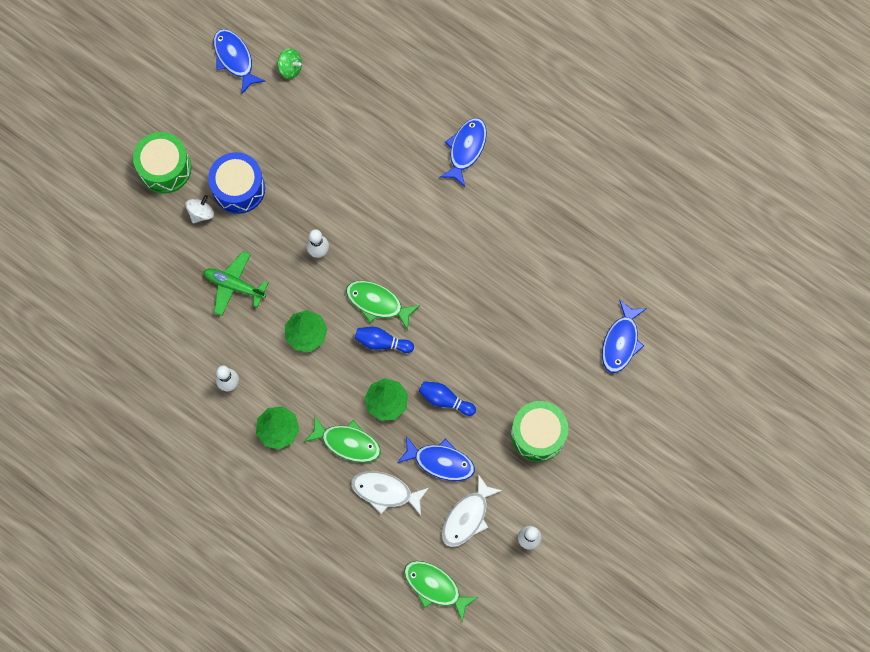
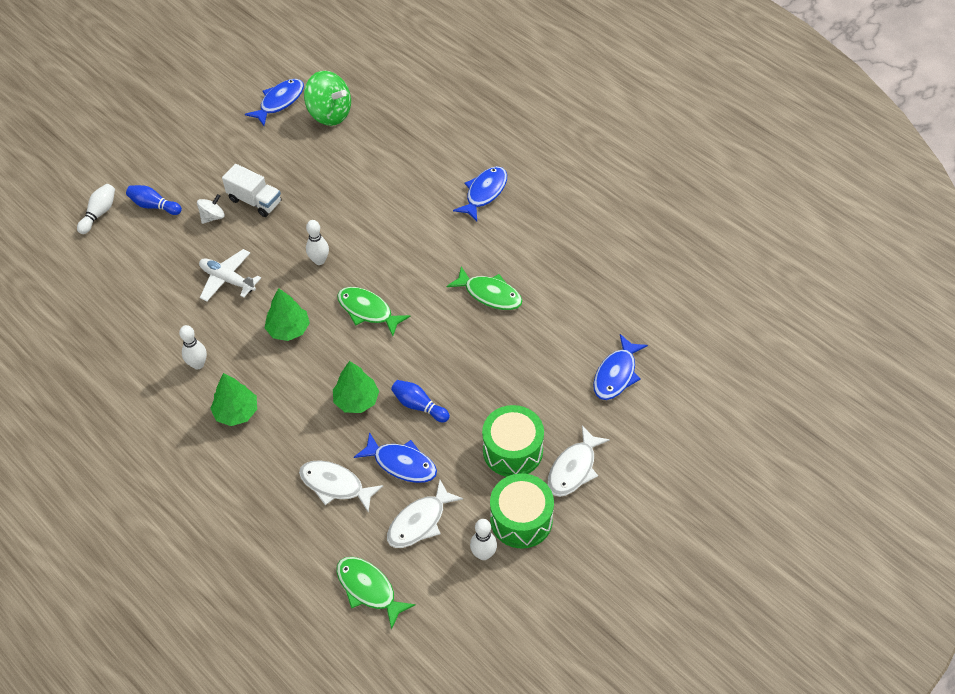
camera: 10 degrees right, 20 degrees down
green drum [133,132,192,194] -> green drum moved to [490,473,554,549]
green plane [203,251,268,316] -> white plane [199,249,261,301]
blue drum [208,152,265,214] -> white truck [222,164,281,217]
blue fish [213,29,265,94] -> blue fish turned 60 degrees clockwise [245,79,304,126]
green spinning top [278,48,302,79] -> green spinning top [304,71,351,126], size x1.87
green fish [304,416,381,463] -> green fish moved to [447,266,522,310]
blue bowling pin [355,327,414,353] -> blue bowling pin moved to [126,185,182,215]
none -> white bowling pin [77,184,115,234]
none -> white fish [548,426,610,497]

